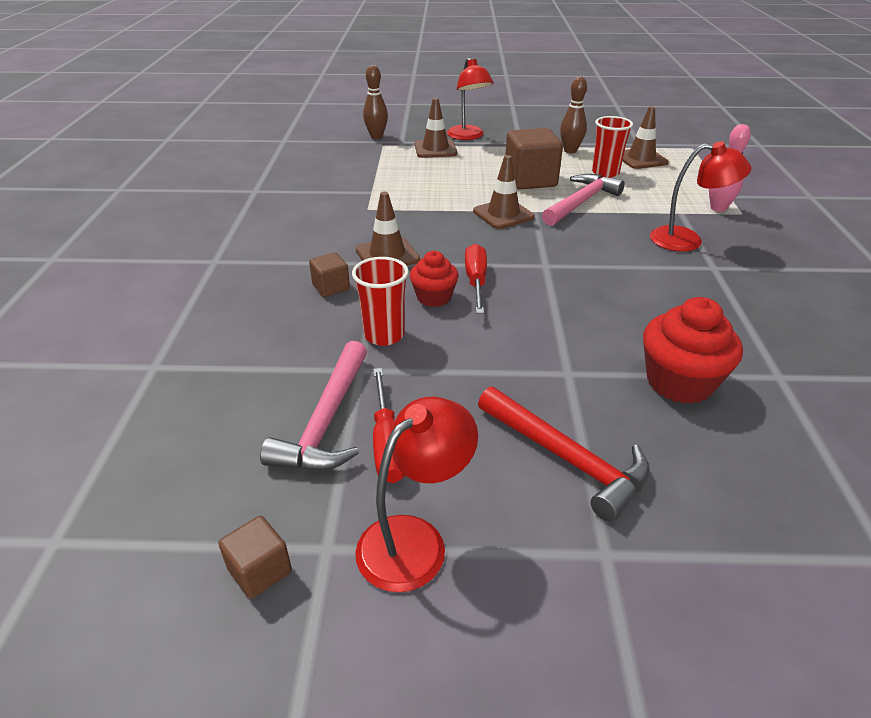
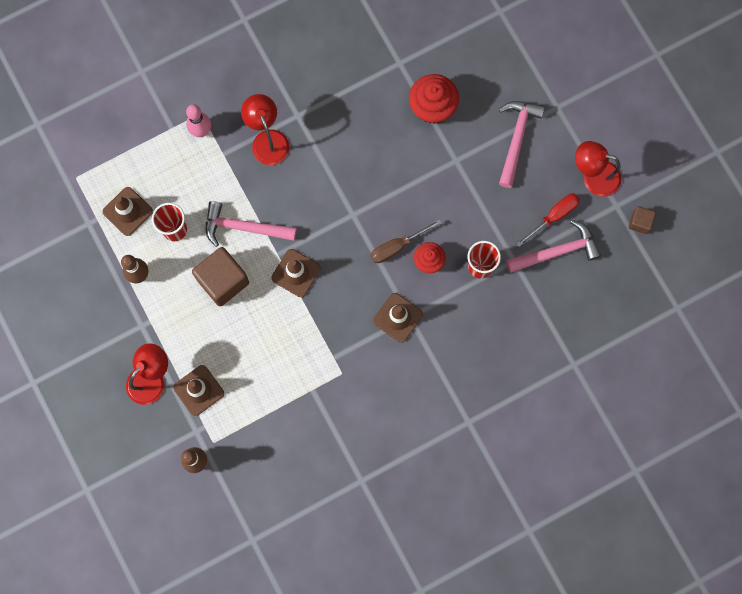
camera: 120 degrees left, 40 degrees up
brown cube [309,253,350,297] -> none
red screwdriver [465,244,487,314] -> brown screwdriver [371,219,441,263]
red hammer [478,387,650,522] -> pink hammer [499,101,545,188]

